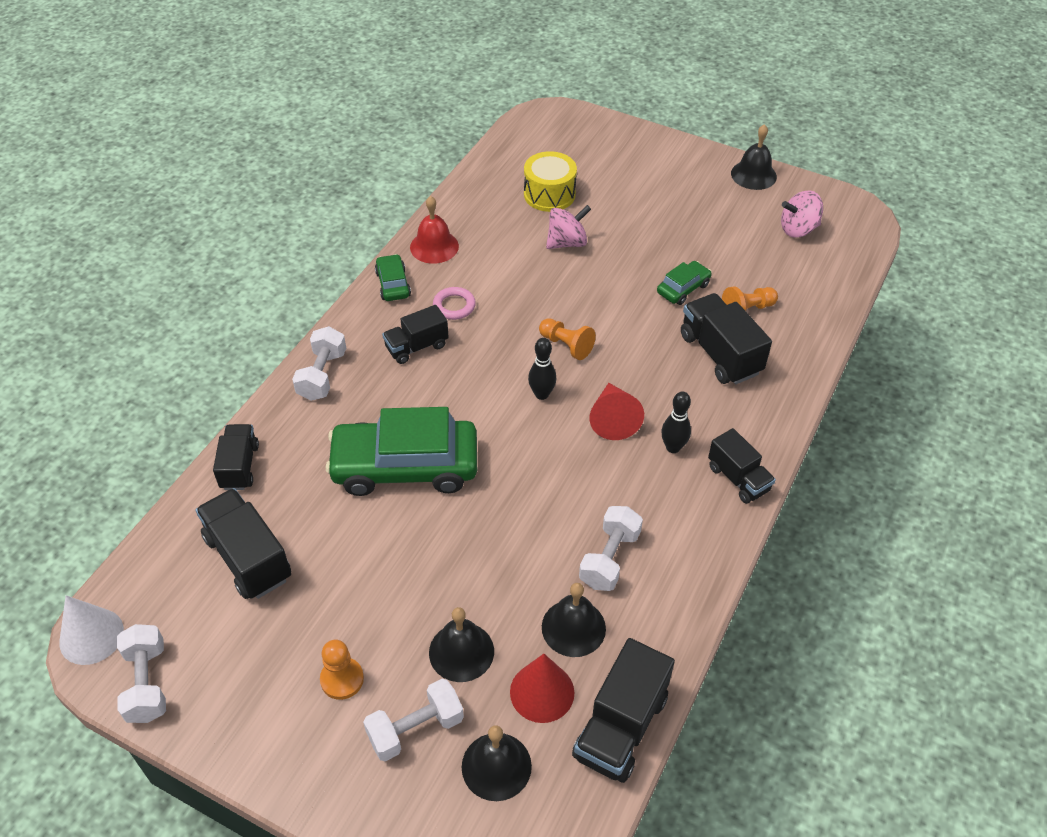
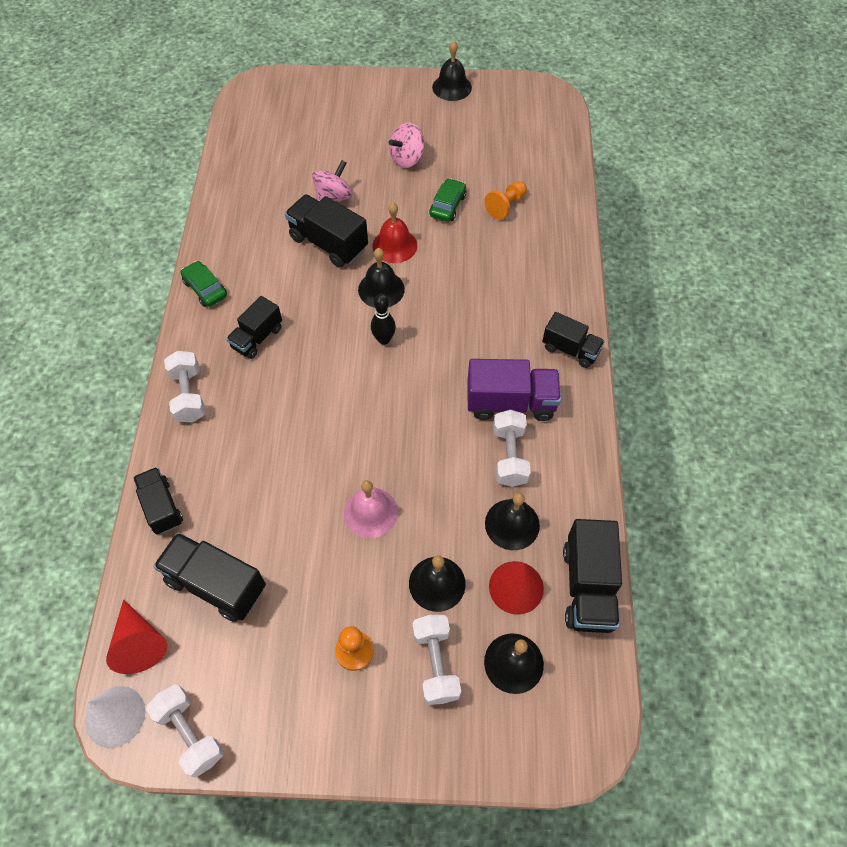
camera: 25 degrees left, 10 degrees up
green car [325,407,477,496] -> none
white dumbbell [363,679,464,762] -> white dumbbell turned 45 degrees counterclockwise [412,615,461,705]
red bell [410,196,459,264] -> red bell moved to [372,203,417,263]
pink ring [433,287,476,320] -> none
yellow drum [524,151,577,212] -> none
orange pawn [539,318,596,360] -> black bell [358,248,405,308]
red cone [590,383,644,440] -> red cone moved to [106,600,168,674]
black bowling pin [661,392,691,453] -> none
black truck [681,293,772,384] -> black truck moved to [285,194,368,267]
pink spinning top [781,190,823,237] -> pink spinning top moved to [389,123,425,168]
none -> pink bell [344,480,398,538]
none -> purple truck [467,359,561,421]

